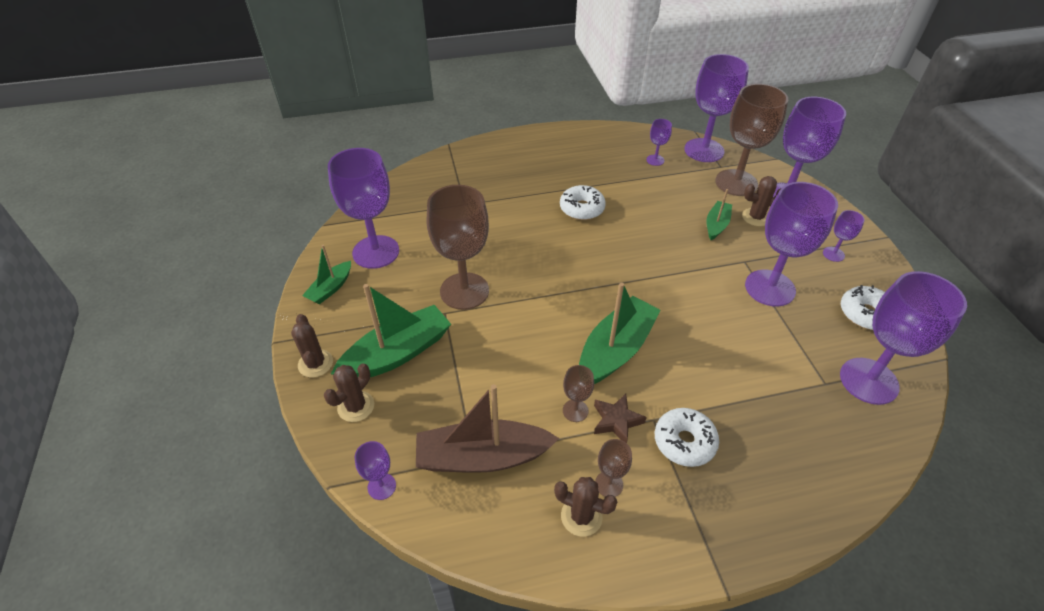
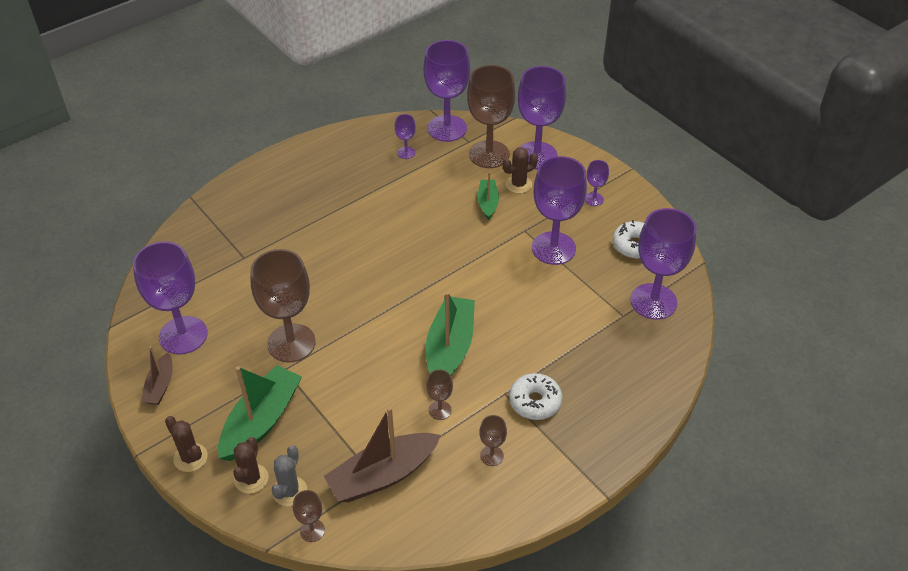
camera: 25 degrees left, 0 degrees up
green boat [302,245,351,304] -> brown boat [141,346,173,405]
purple goblet [355,441,396,500] -> brown goblet [293,490,325,542]
brown cactus [554,477,617,536] -> none
white donut [560,185,606,220] -> none
brown star [594,394,647,443] -> none
none -> grey cactus [272,445,307,507]

